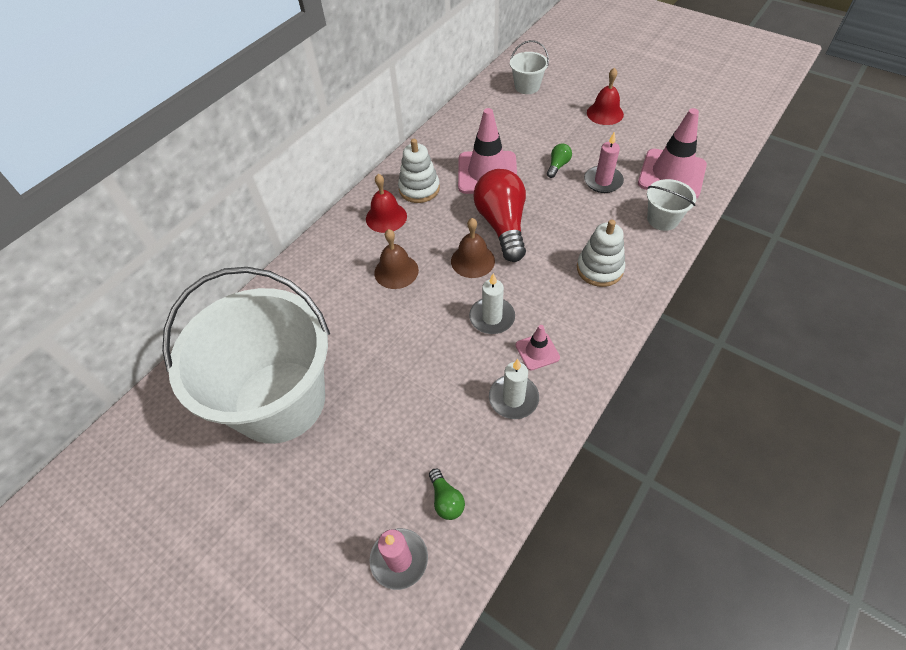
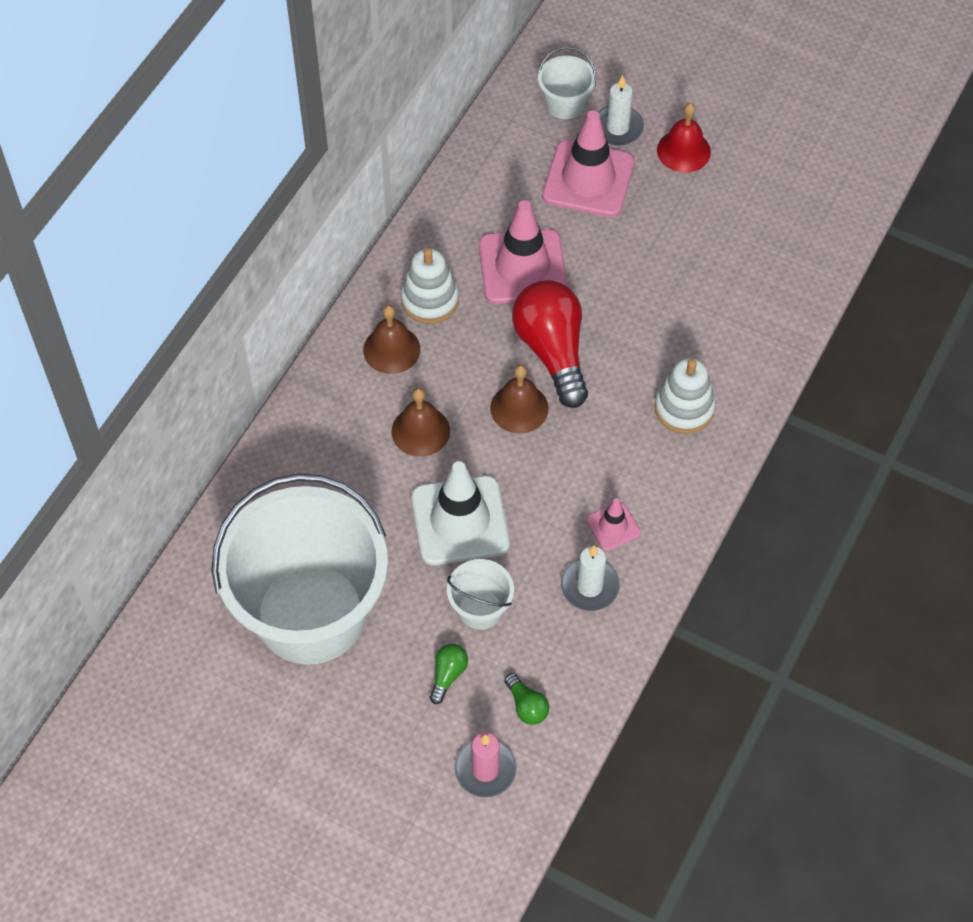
camera: 10 degrees left, 5 degrees up
red bell [366,174,407,233] -> brown bell [363,305,420,374]
white candle [469,273,515,334] -> white candle moved to [598,76,644,145]
green light bulb [547,143,572,178] -> green light bulb moved to [430,644,468,704]
pink candle [584,132,624,193] -> none
pink traffic cone [638,108,707,199] -> pink traffic cone moved to [542,110,635,217]
white bucket [647,179,696,231] -> white bucket moved to [447,559,514,630]
none -> white traffic cone [411,461,510,565]

